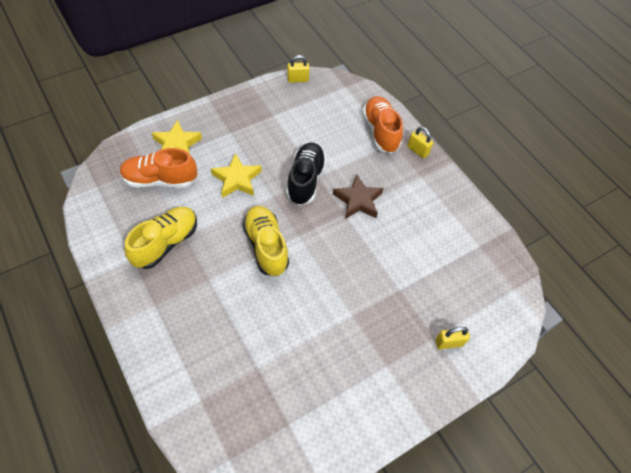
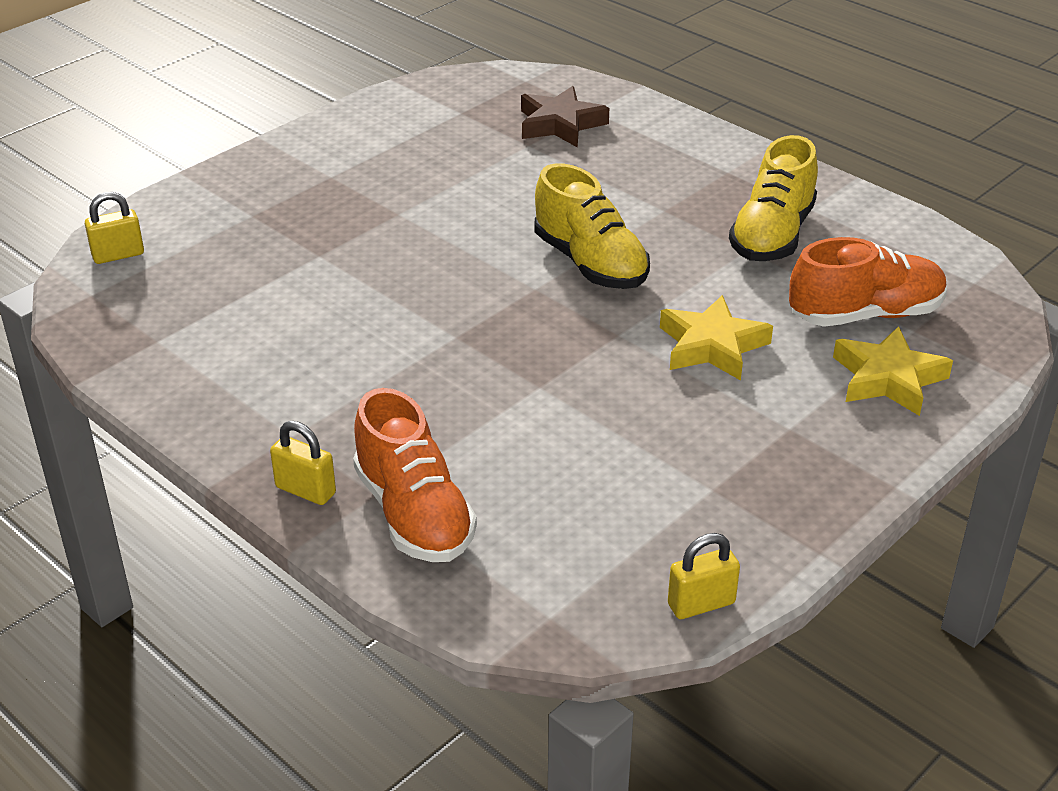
camera: 170 degrees right, 20 degrees down
black shoe [286,143,326,205] -> none
brown star [333,175,384,219] -> brown star moved to [521,86,609,148]
yellow padlock [435,327,470,349] -> yellow padlock moved to [85,192,144,264]

